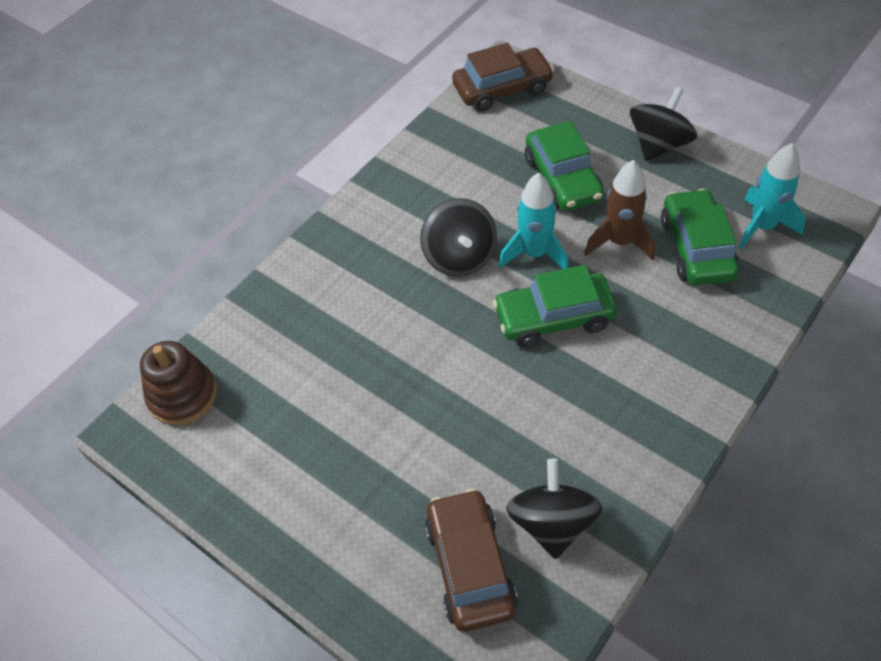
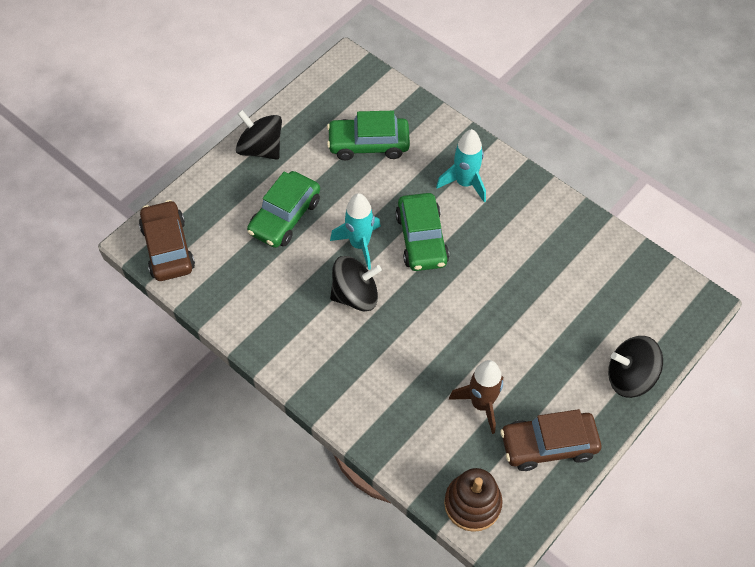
camera: 90 degrees left, 5 degrees up
brown car [425,488,518,632] -> brown car moved to [500,409,601,471]
black spinning top [506,458,602,559] -> black spinning top moved to [608,336,663,398]
green car [525,121,604,211] -> green car turned 135 degrees clockwise [247,171,320,248]
brown rocket [584,160,655,260] -> brown rocket moved to [449,360,503,434]
turquoise rocket [738,143,806,250] -> turquoise rocket moved to [436,129,486,202]

